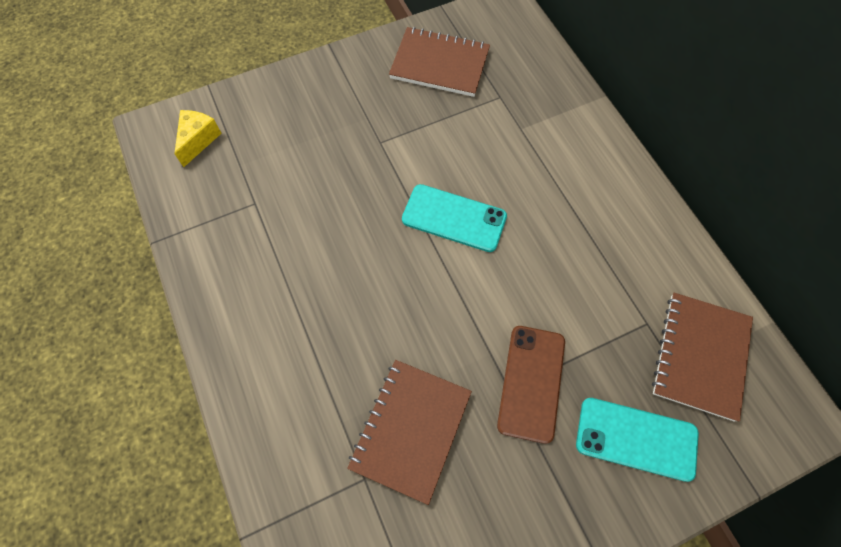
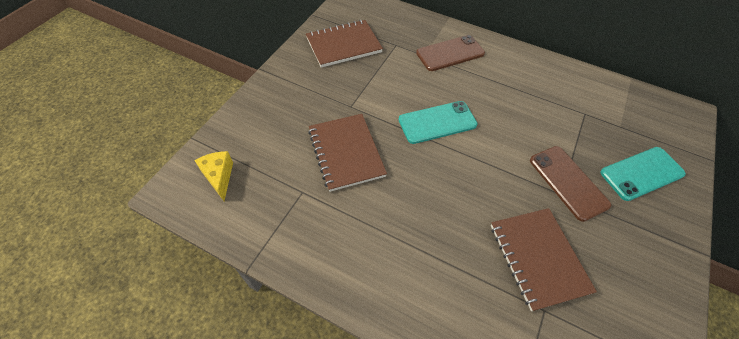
camera: 40 degrees left, 10 degrees down
brown notebook [652,293,753,422] -> brown notebook moved to [308,114,387,192]
none -> brown phone [416,35,485,71]

